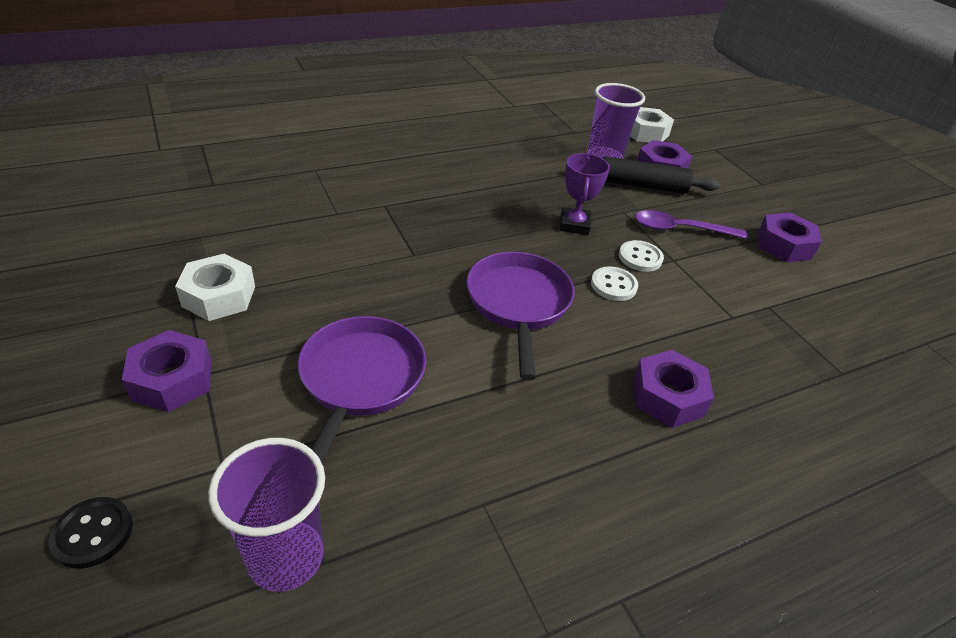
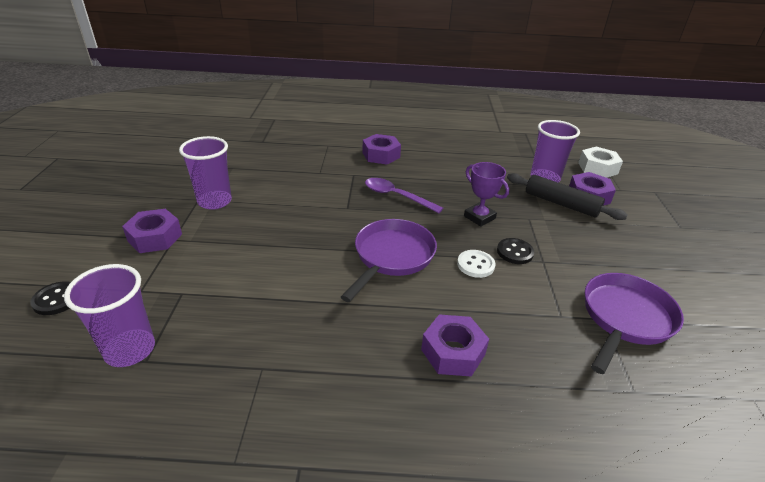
camera: 30 degrees right, 5 degrees down
white nut [175,254,255,321] -> purple cup [179,136,232,210]
purple pan [297,316,426,465] -> purple pan moved to [585,273,684,374]
purple trophy [560,153,610,235] -> purple trophy turned 75 degrees counterclockwise [464,162,509,227]
white button [619,240,664,272] -> black button [497,238,534,264]
purple spoon [635,210,748,239] -> purple spoon moved to [365,178,443,213]
purple nut [758,212,821,262] -> purple nut moved to [363,134,401,165]

